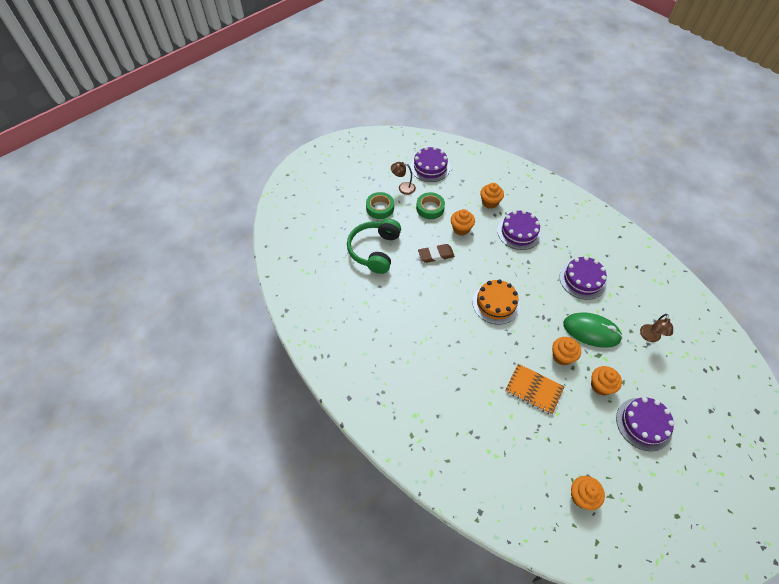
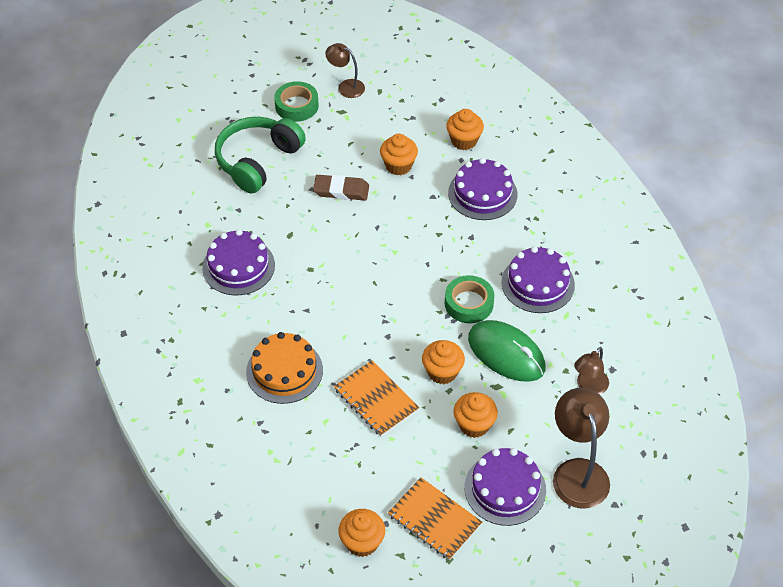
camera: 20 degrees right, 5 degrees down
purple cake [410,147,450,182] -> purple cake moved to [202,229,275,295]
green tape [416,192,445,219] -> green tape moved to [445,275,494,323]
orange cake [472,279,520,324] -> orange cake moved to [246,332,323,404]
none -> orange notebook [388,477,482,561]
none -> brown lamp [553,388,610,509]

